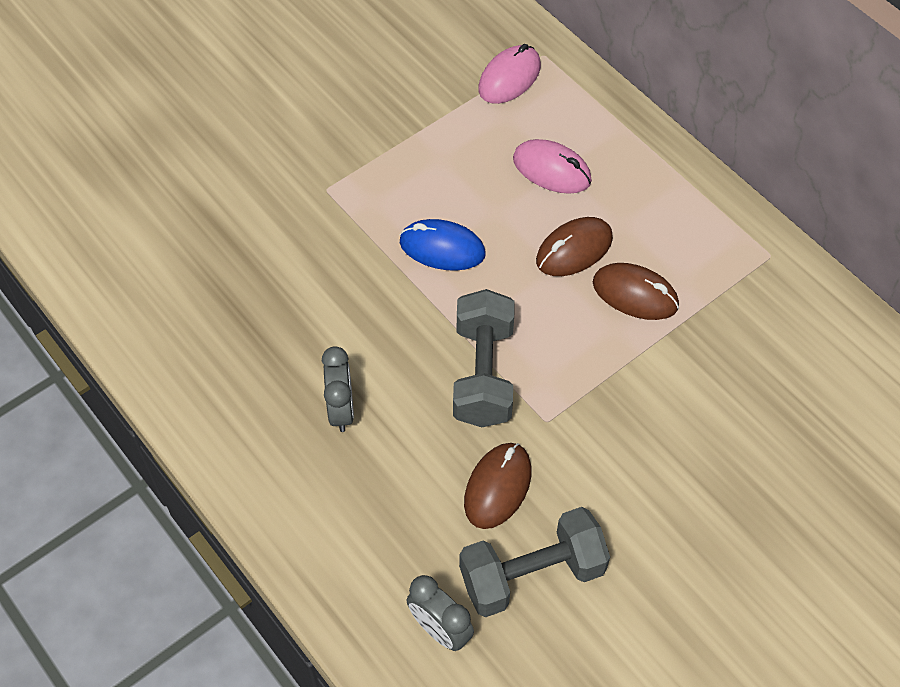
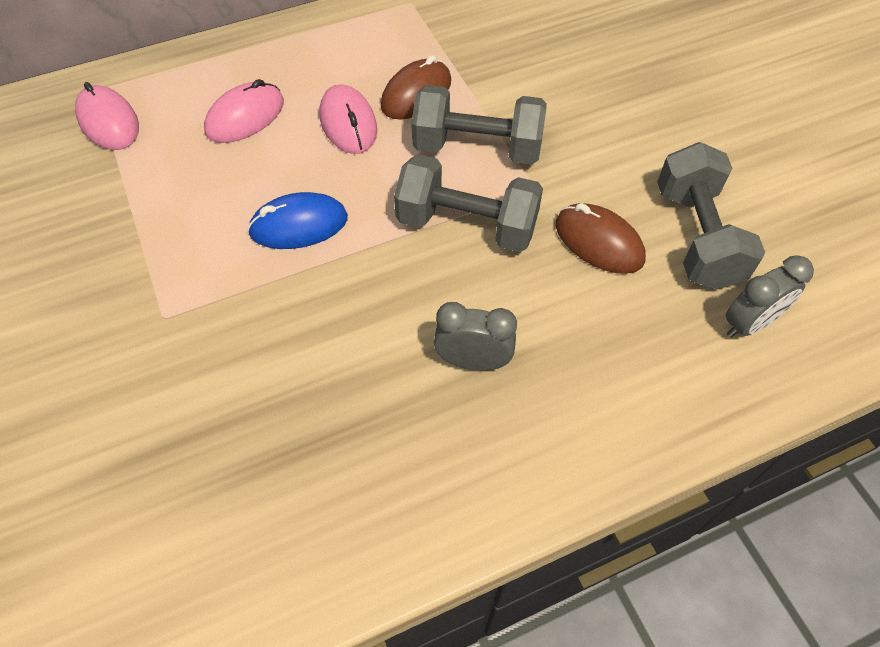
camera: 75 degrees left, 0 degrees up
blue mouse [400,219,486,271] -> blue mouse turned 45 degrees clockwise [247,192,348,249]
brown mouse [536,217,613,276] -> pink mouse [320,84,377,154]
none -> grey dumbbell [411,85,547,164]

